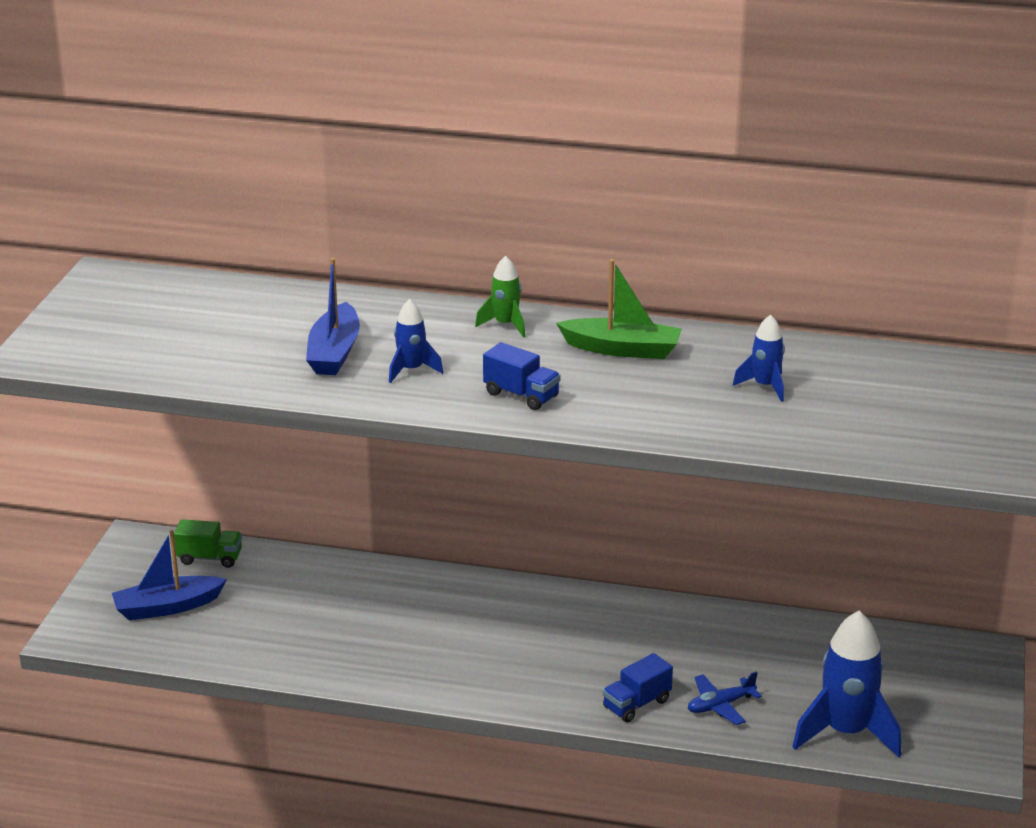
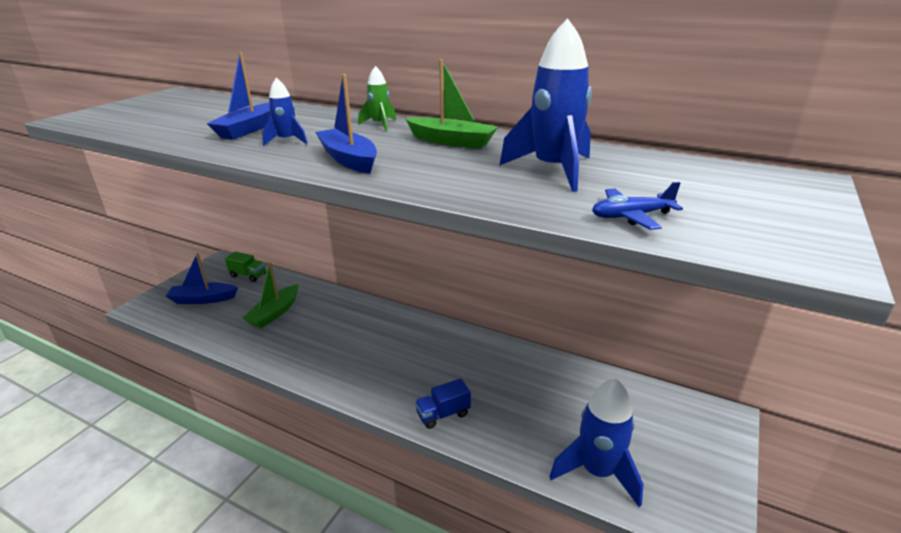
camera: 15 degrees right, 0 degrees up
blue truck [483,342,561,410] -> blue boat [315,74,377,174]
blue plane [688,671,762,725] -> blue plane moved to [592,182,683,230]
blue rocket [733,314,785,402] -> blue rocket [499,18,592,192], size x1.93
none -> green boat [243,262,298,328]

